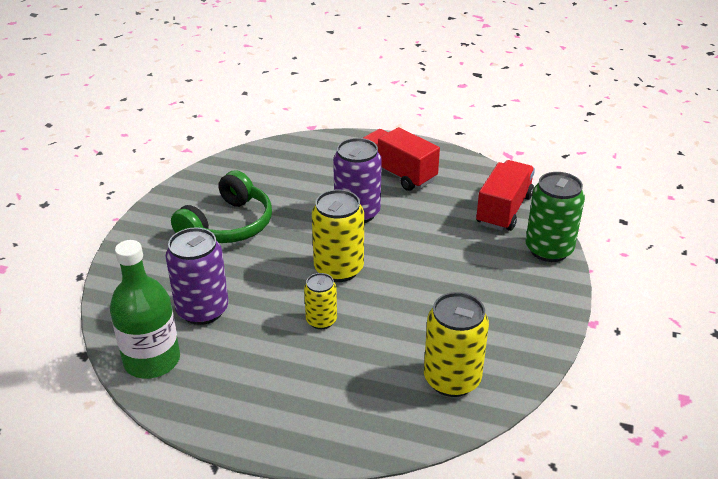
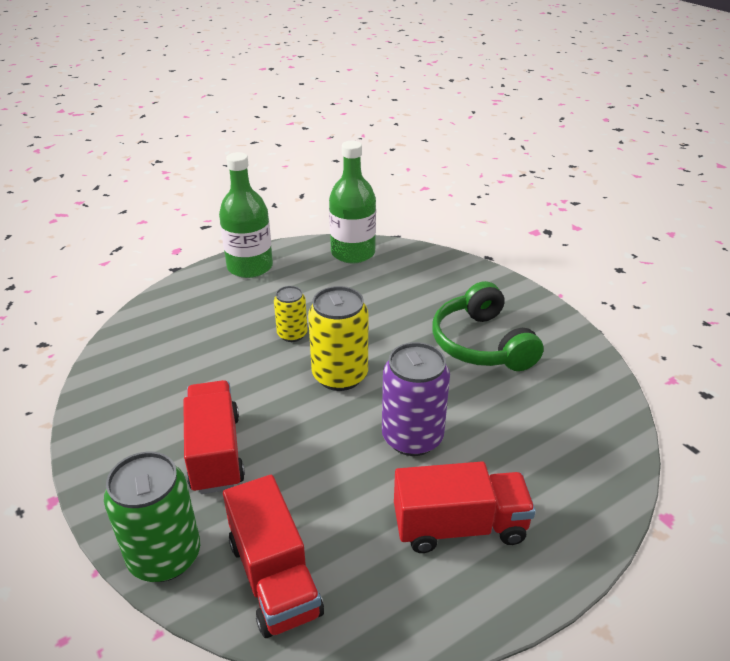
camera: 130 degrees right, 0 degrees up
purple can [166,227,228,325] -> none
yellow can [424,292,489,397] -> none
none -> red truck [183,380,245,494]
none -> green bottle [219,152,273,278]

